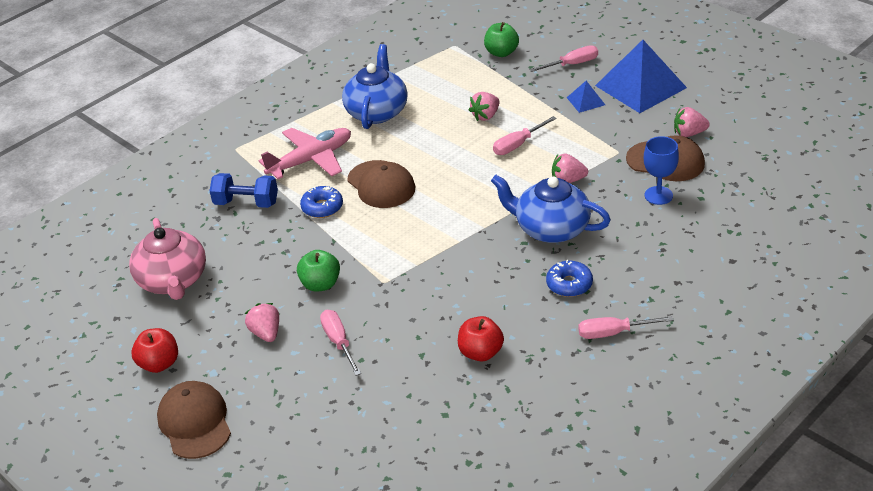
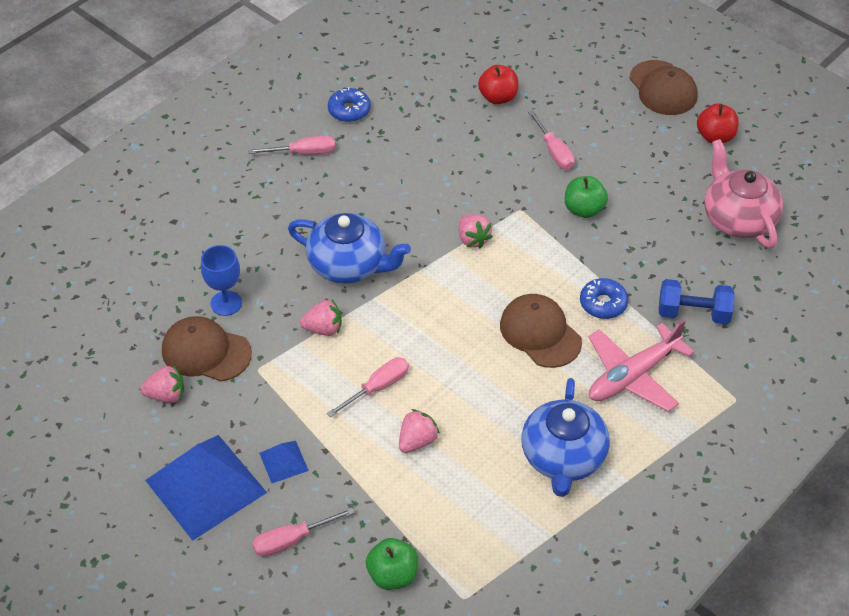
camera: 175 degrees right, 10 degrees up
pink strawberry [245,303,279,342] -> pink strawberry moved to [459,214,493,249]
red apple [458,316,504,361] -> red apple moved to [478,65,518,104]
blue donut [546,260,593,297] -> blue donut moved to [328,87,371,122]

